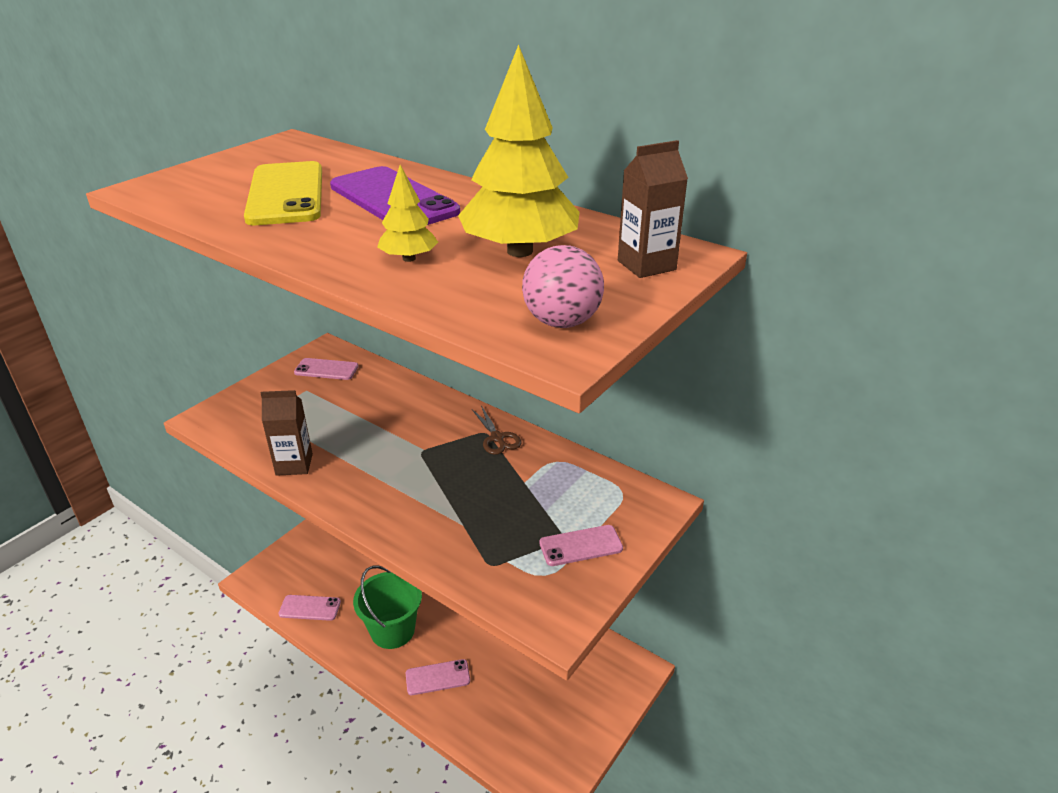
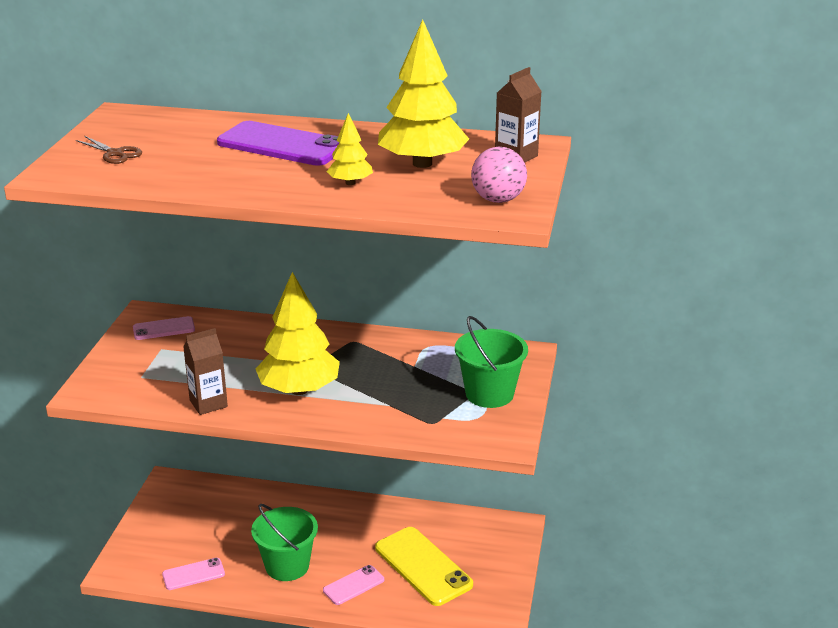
camera: 25 degrees left, 5 degrees down
yellow phone [244,161,322,225] -> yellow phone moved to [375,527,473,606]
brown scissors [472,406,522,455] -> brown scissors moved to [76,136,142,164]
pink phone [539,525,623,566] -> green bucket [455,316,528,408]
none -> yellow tree [256,272,340,395]

